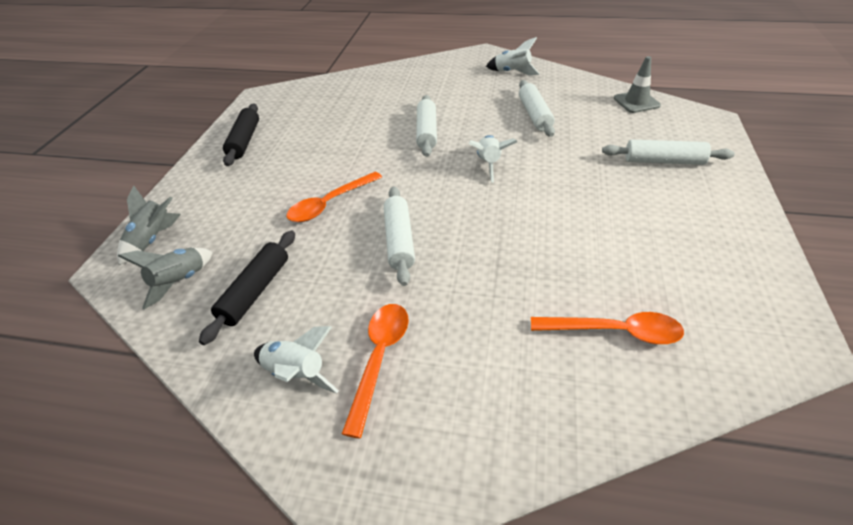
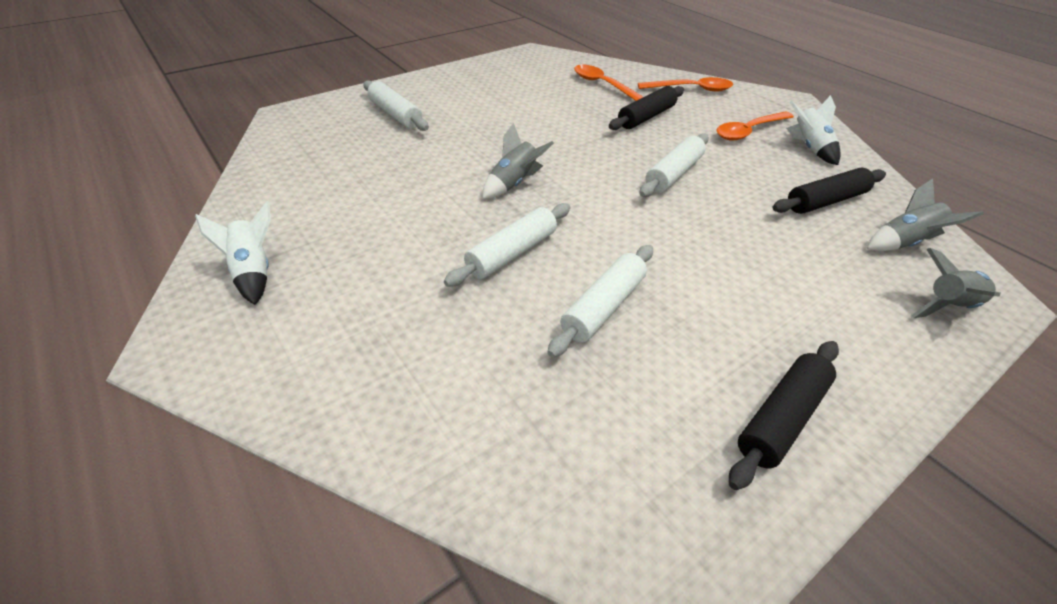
camera: 140 degrees left, 0 degrees up
orange spoon [287,172,382,222] -> orange spoon moved to [638,77,733,91]
white rocket [469,135,517,183] -> grey rocket [482,123,554,199]
white rolling pin [519,80,555,137] -> white rolling pin moved to [547,245,653,357]
grey traffic cone [614,56,661,113] -> none
none -> black rolling pin [609,86,684,130]

